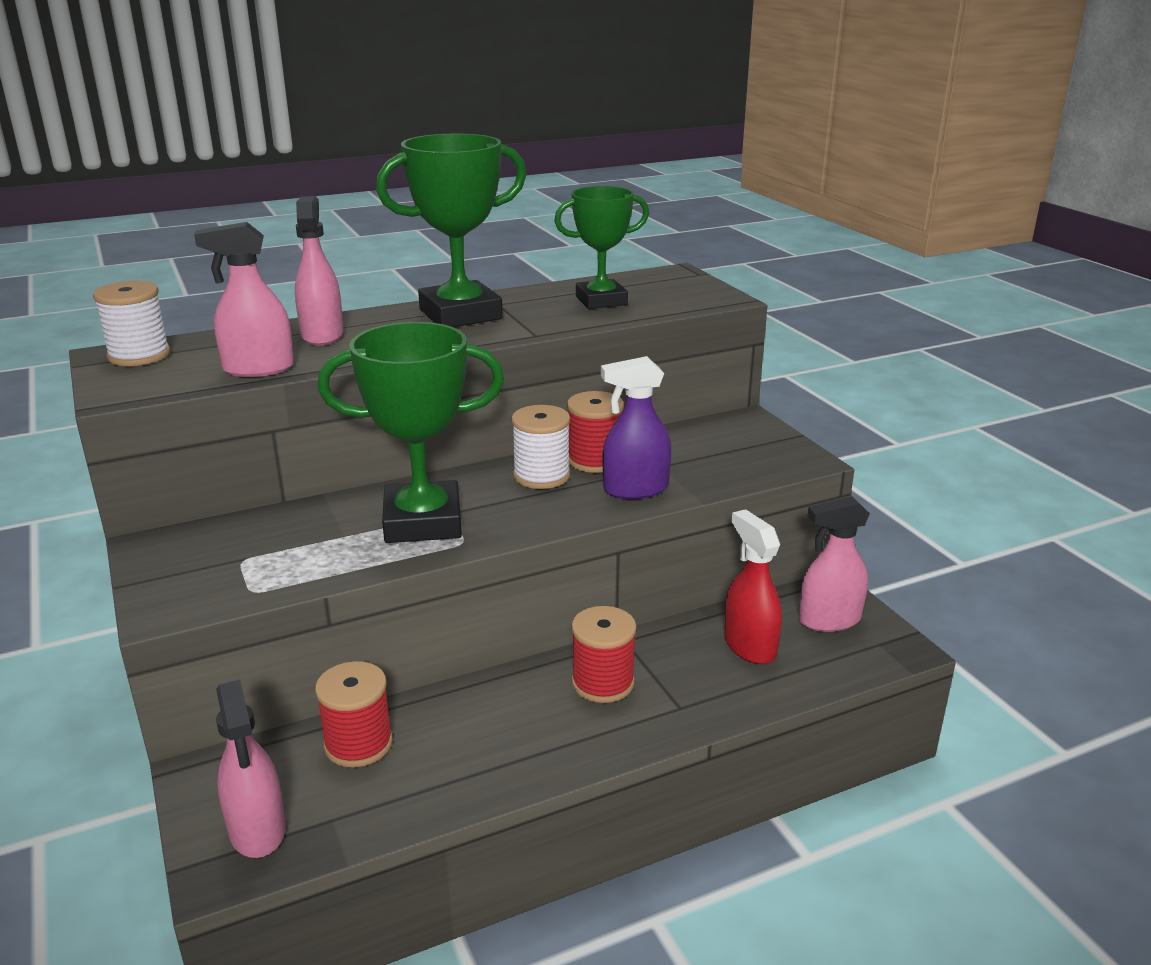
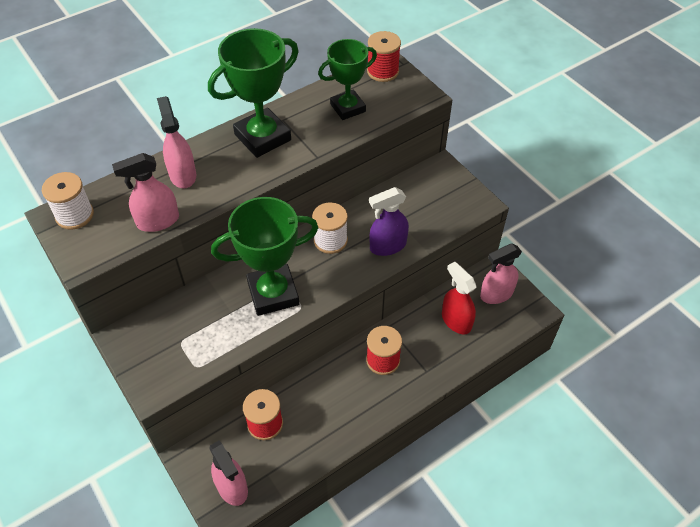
camera: 10 degrees left, 25 degrees up
red spool [567,391,624,473] -> red spool moved to [367,31,401,82]

